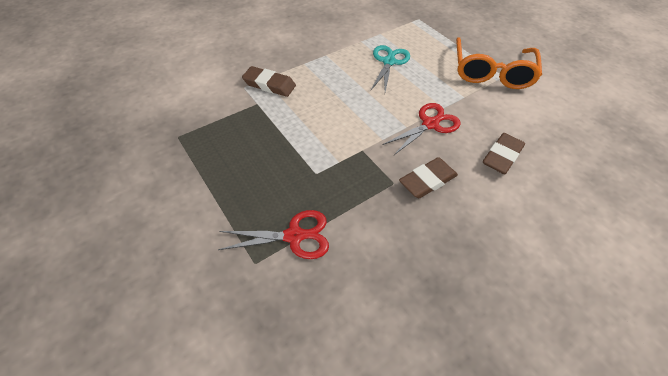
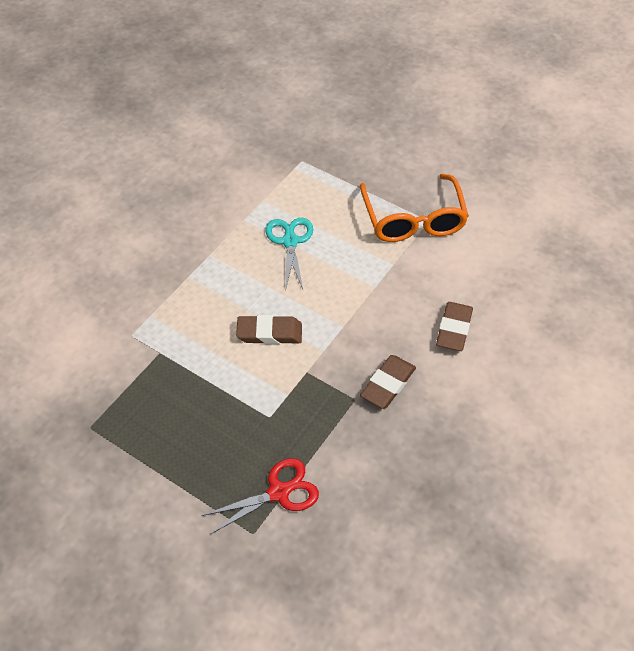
camera: 20 degrees left, 0 degrees up
brown eraser [242,66,296,97] -> brown eraser moved to [236,315,302,344]
red scissors [383,103,460,155] -> none

